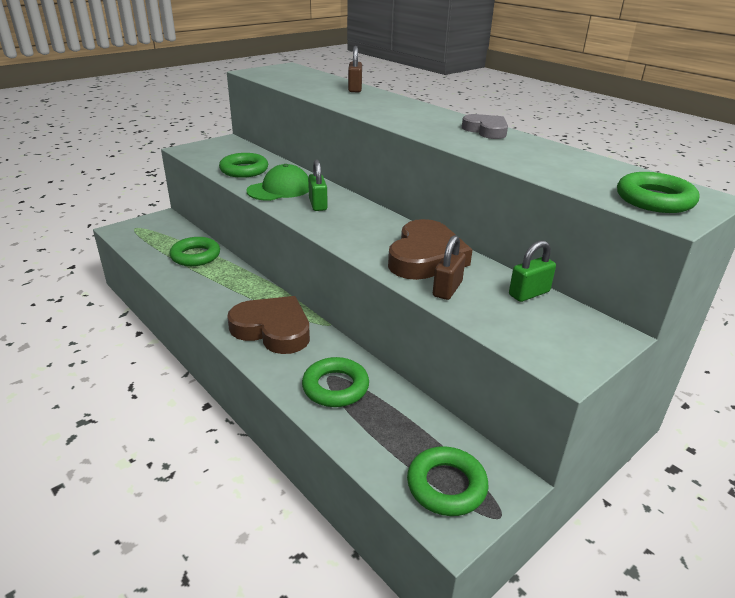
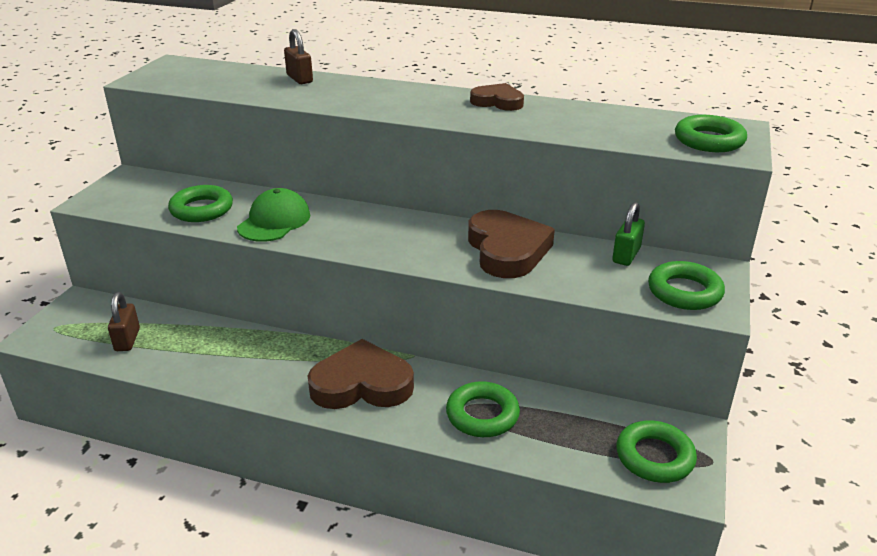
camera: 30 degrees left, 0 degrees up
green ring [170,237,220,266] -> green ring moved to [648,261,725,310]
green padlock [308,160,328,211] -> none
brown padlock [433,235,466,300] -> brown padlock moved to [108,292,140,351]
grey heart [462,114,508,139] -> brown heart [470,83,524,111]

